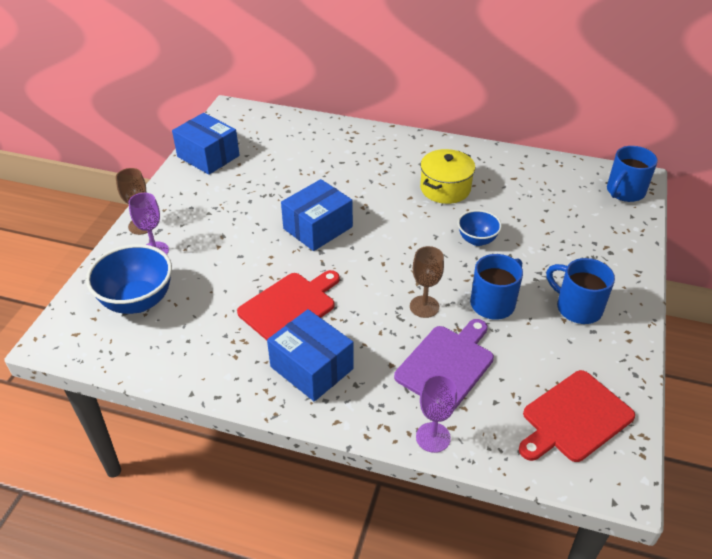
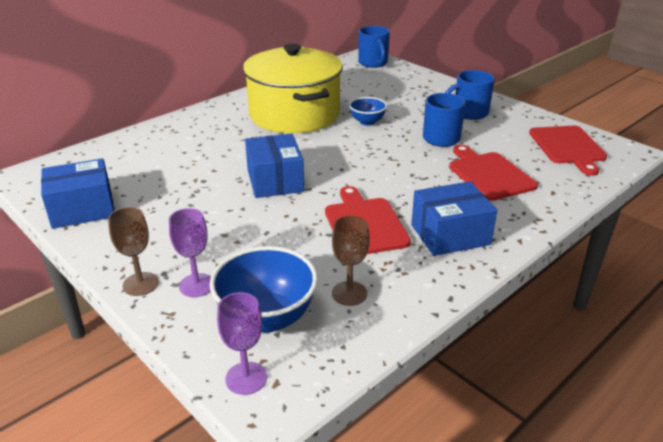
camera: 60 degrees left, 10 degrees down
purple cutting board [394,319,494,410] -> red cutting board [449,145,538,201]
brown goblet [410,246,444,318] -> brown goblet moved to [332,216,370,306]
purple goblet [416,375,457,453] -> purple goblet moved to [217,292,267,395]
yellow pot [420,149,475,204] -> yellow pot [243,44,343,133], size x1.93

